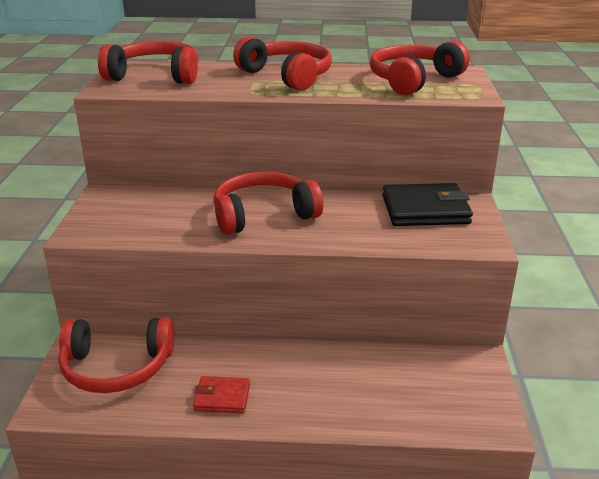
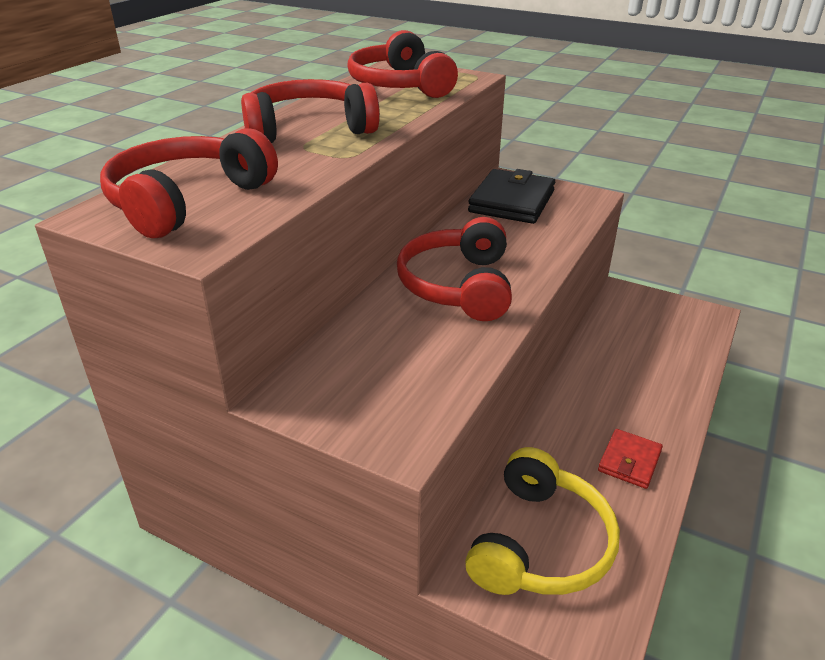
camera: 65 degrees left, 5 degrees up
red headphones [58,317,174,393] -> yellow headphones [465,447,620,595]

